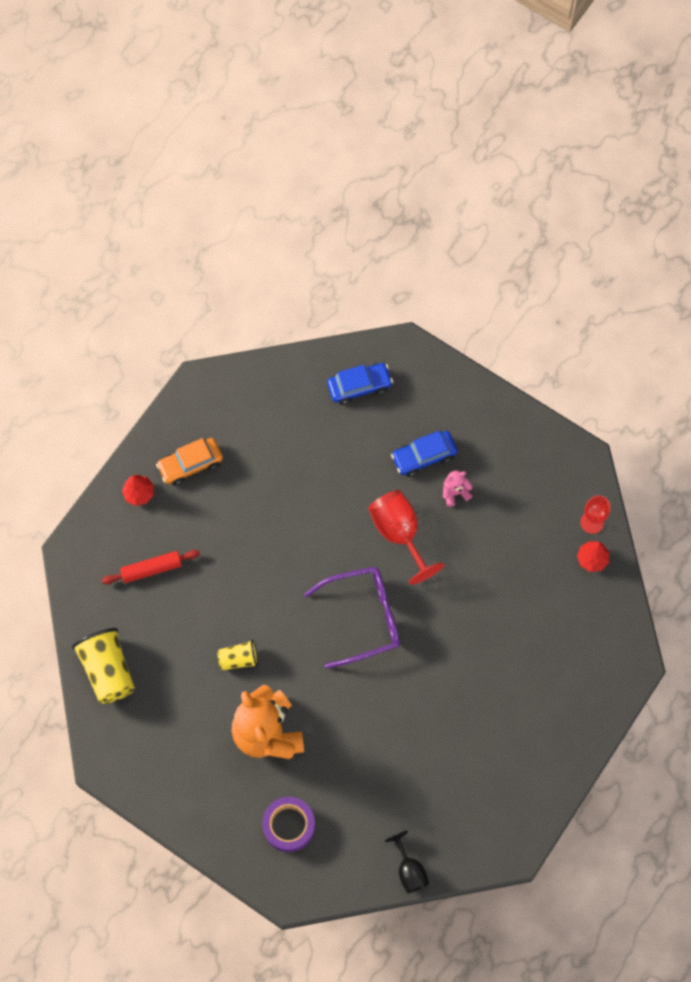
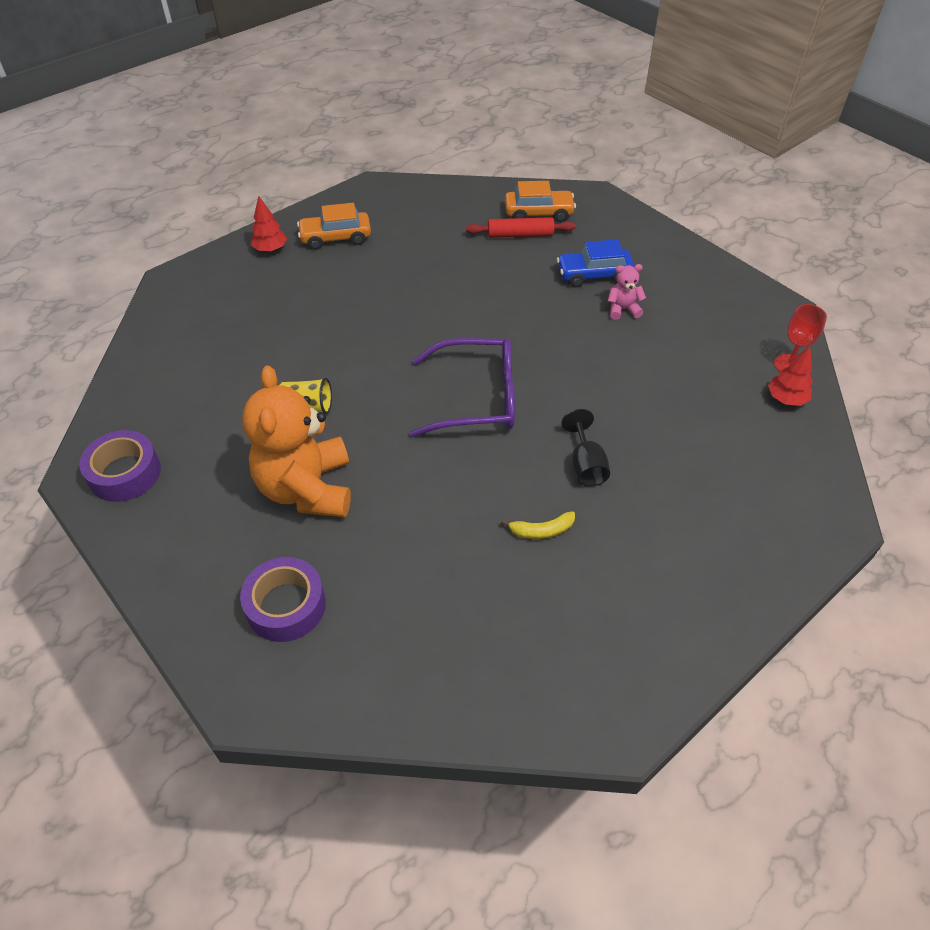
camera: 15 degrees right, 20 degrees down
yellow cup [72,628,135,704] -> none
red rolling pin [102,550,200,584] -> red rolling pin moved to [466,217,576,238]
blue car [327,363,393,405] -> orange car [505,181,576,222]
red goblet [368,490,444,585] -> none
black goblet [385,831,429,893] -> black goblet moved to [562,409,610,487]
none -> purple tape [79,430,161,502]
none -> yellow banana [501,511,575,539]

